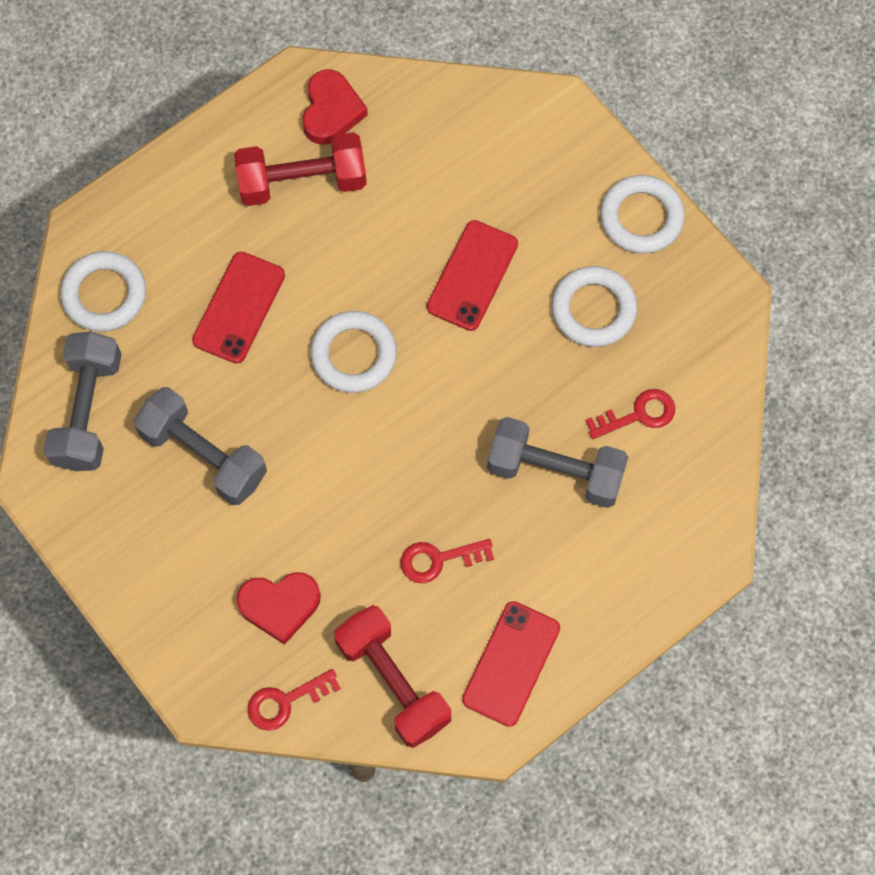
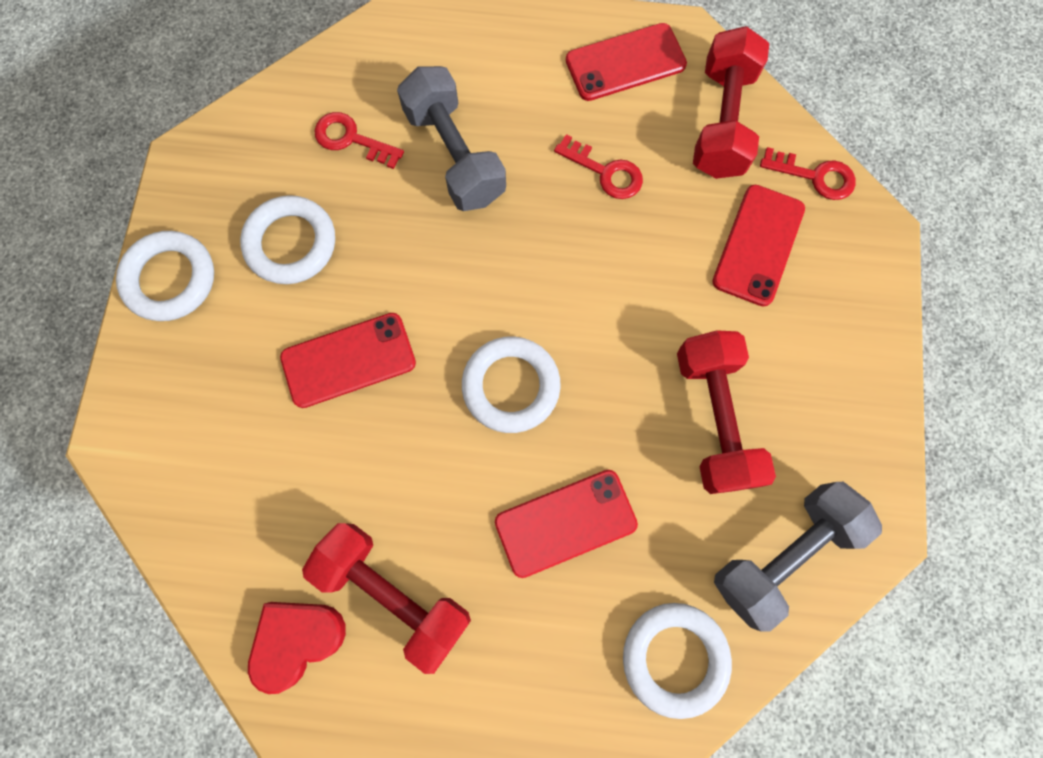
camera: 135 degrees left, 5 degrees up
grey dumbbell [134,387,267,505] -> red dumbbell [677,330,776,494]
red heart [236,572,321,645] -> red phone [712,185,805,307]

